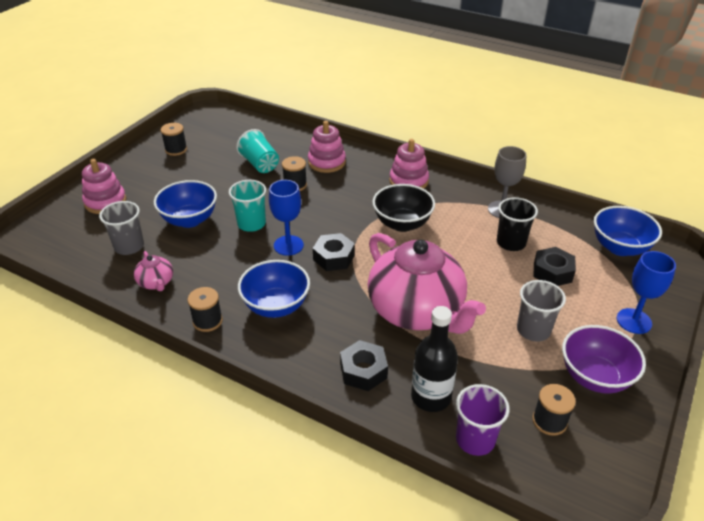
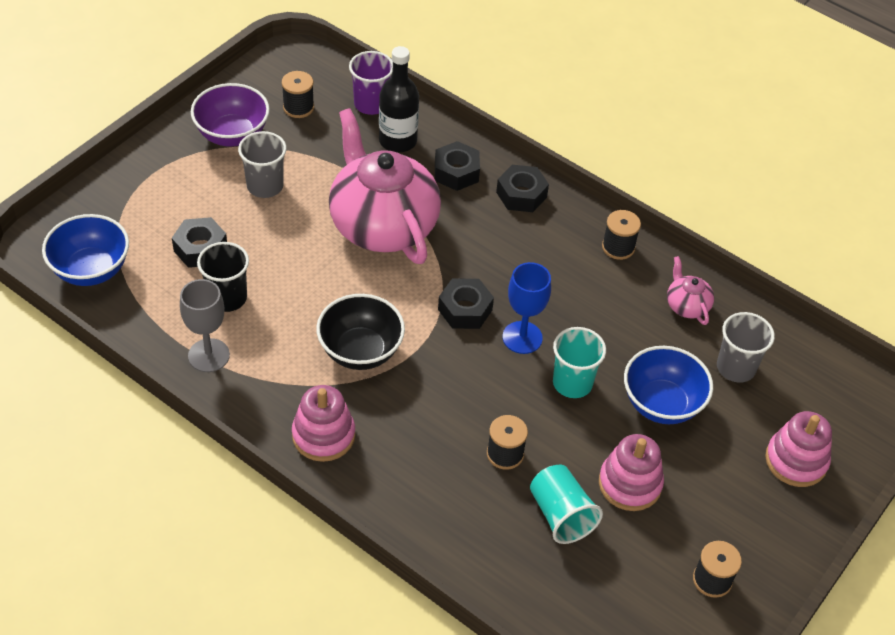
camera: 175 degrees left, 10 degrees up
blue bowl [238,260,310,318] -> none
pink stacking toy [308,121,346,173] -> pink stacking toy moved to [599,434,664,511]
blue goblet [616,251,676,334] -> none
none -> black nut [496,165,549,212]

